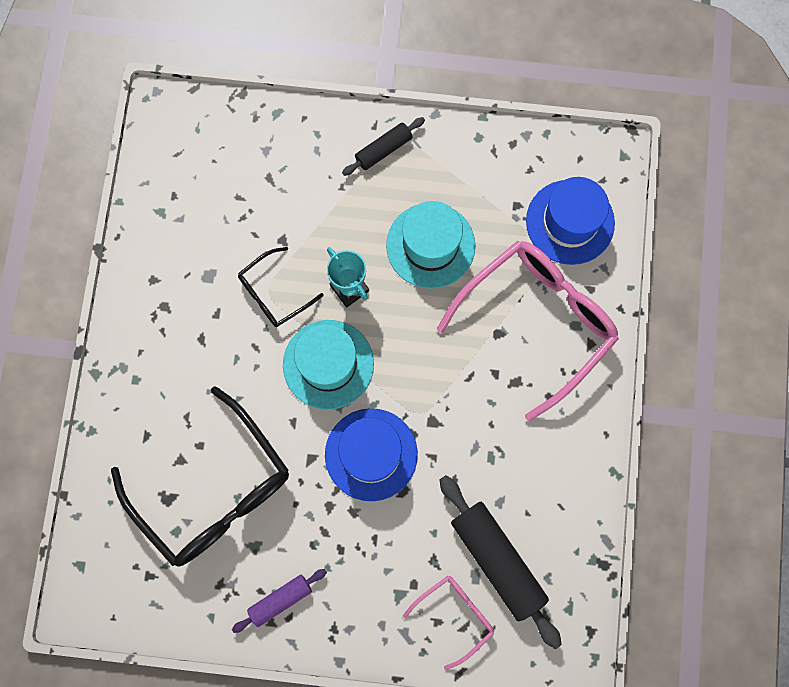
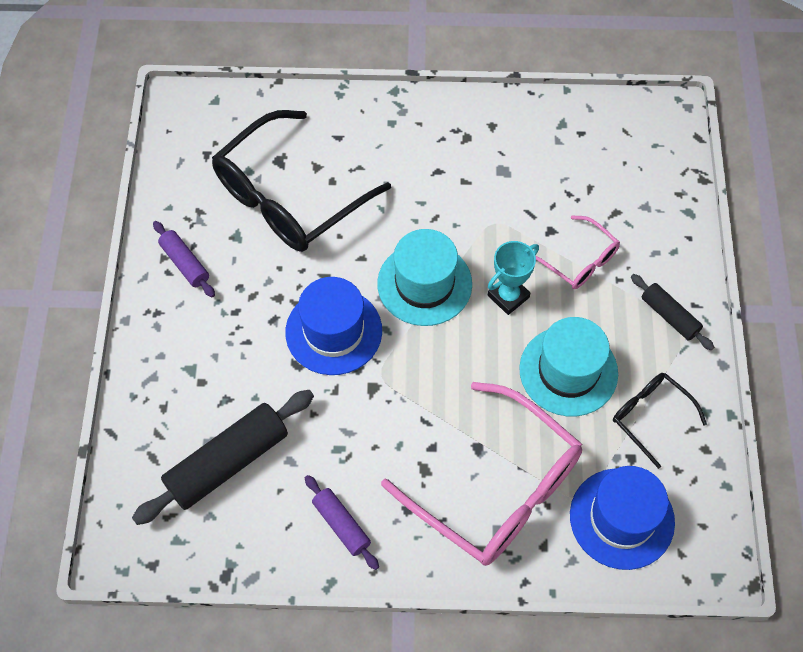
camera: 85 degrees right, 15 degrees down
black glasses [238,247,324,327] -> black glasses moved to [613,373,707,469]
pink glasses [403,576,495,670] -> pink glasses moved to [535,215,620,289]
none -> purple rolling pin [305,475,379,570]

